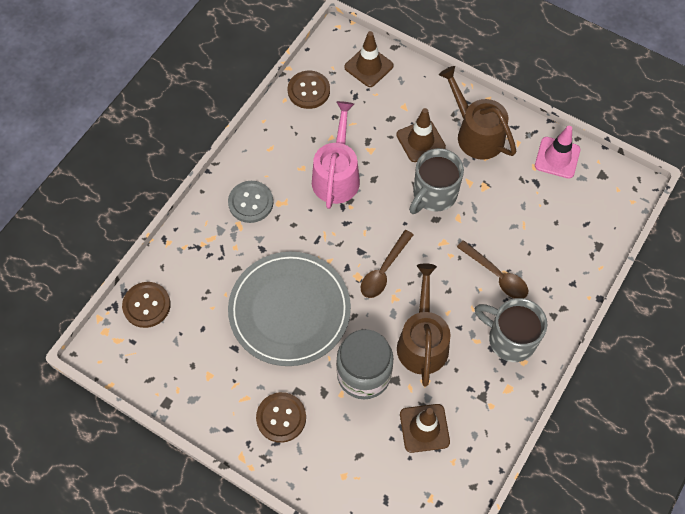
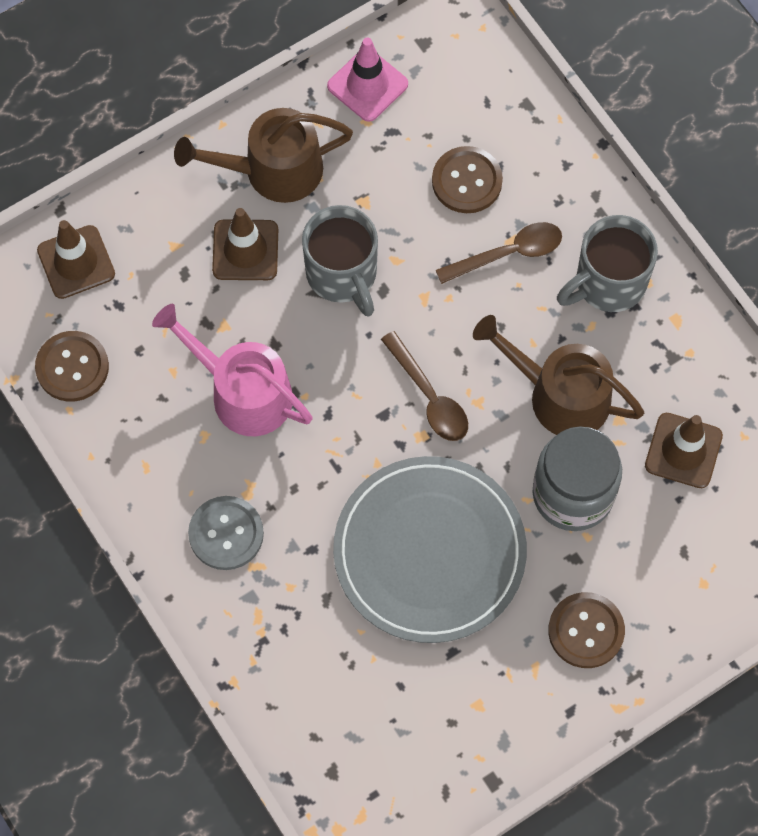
camera: 65 degrees left, 5 degrees up
brown button [122,282,171,328] -> brown button moved to [432,146,503,213]

